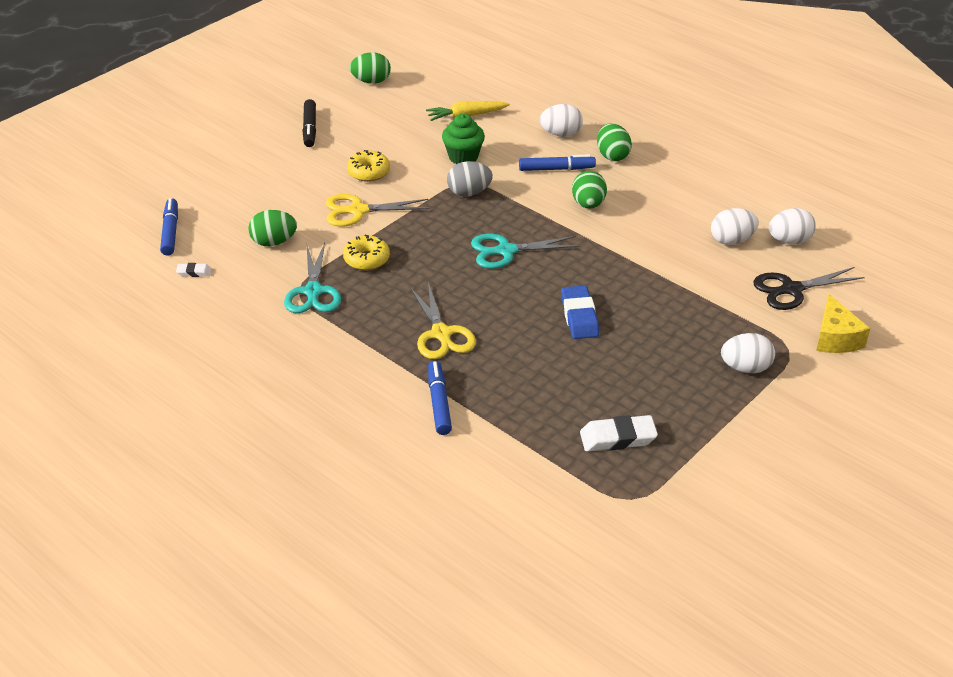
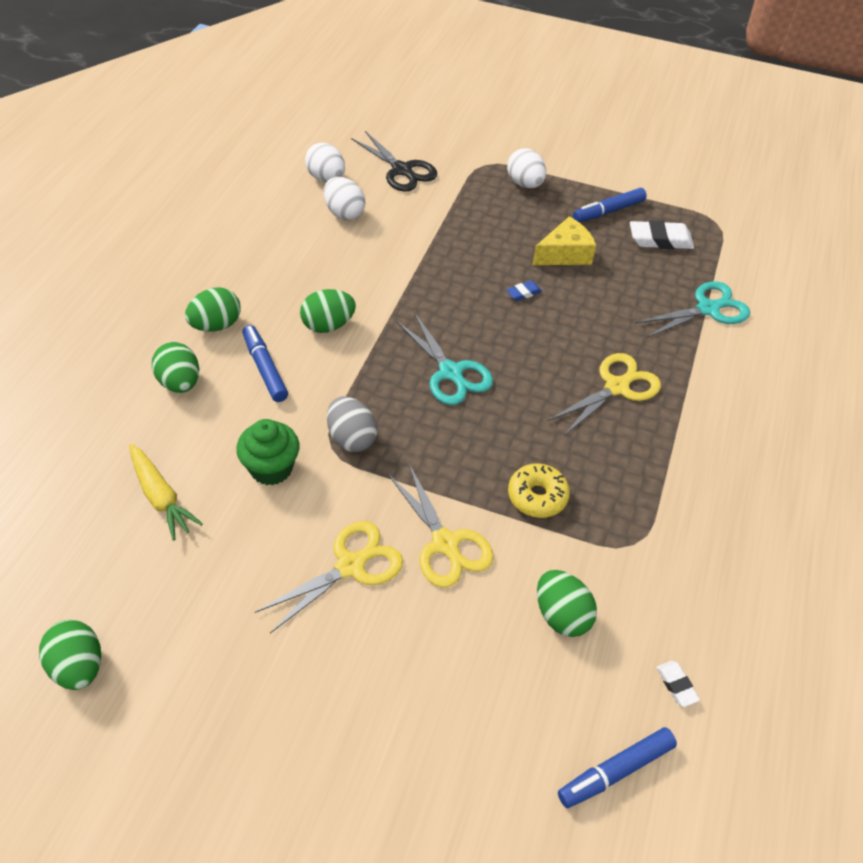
camera: 115 degrees left, 10 degrees up
turquoise scissors [284,243,341,313] -> turquoise scissors moved to [635,281,750,338]
black marker [302,99,316,147] -> none
yellow donut [347,150,390,182] -> yellow scissors [255,521,403,633]
blue marker [428,361,452,435] -> blue marker moved to [573,188,647,222]
white egg [540,104,583,137] -> green egg [152,342,199,393]
blue eraser [561,285,599,339] -> blue eraser [506,280,542,301], size x0.52
white eraser [580,415,658,451] -> white eraser turned 60 degrees counterclockwise [630,220,694,249]
yellow cheese [816,294,870,353] -> yellow cheese moved to [532,216,596,265]

